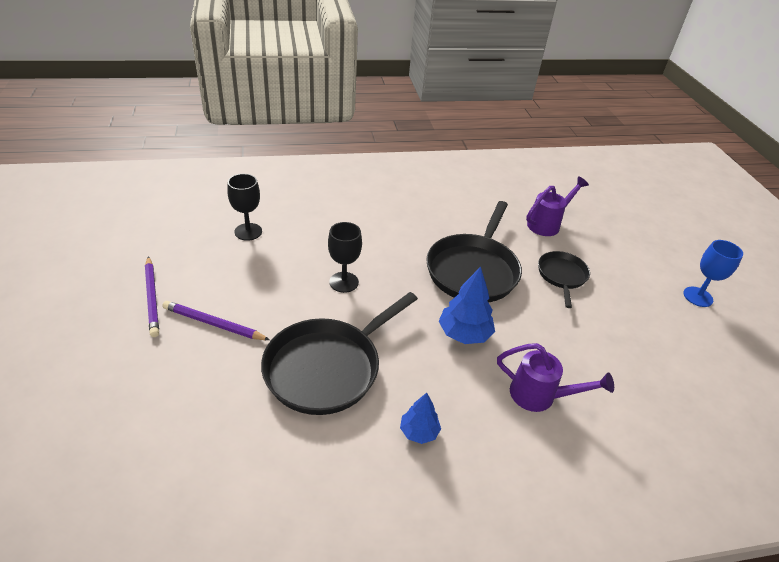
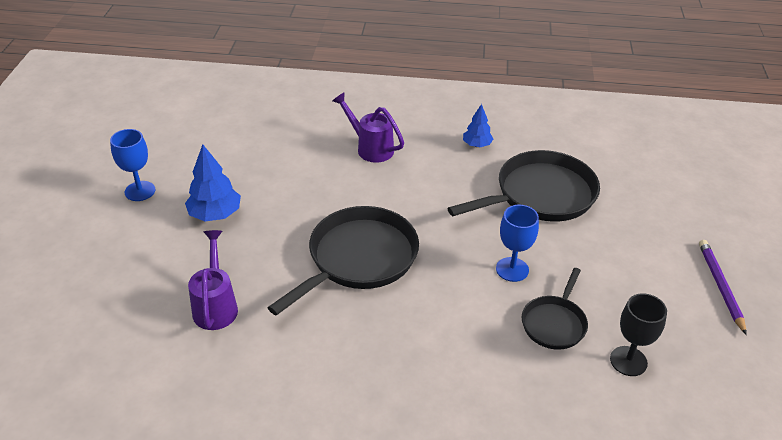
camera: 160 degrees left, 0 degrees up
purple pencil [162,301,270,340] -> none
black goblet [328,222,362,293] -> blue goblet [496,205,539,282]
blue tree [439,267,495,344] -> blue tree moved to [185,144,241,222]
purple watering can [526,176,589,236] -> purple watering can turned 105 degrees clockwise [188,230,238,330]
black pan [538,251,590,308] -> black pan moved to [522,268,588,350]

